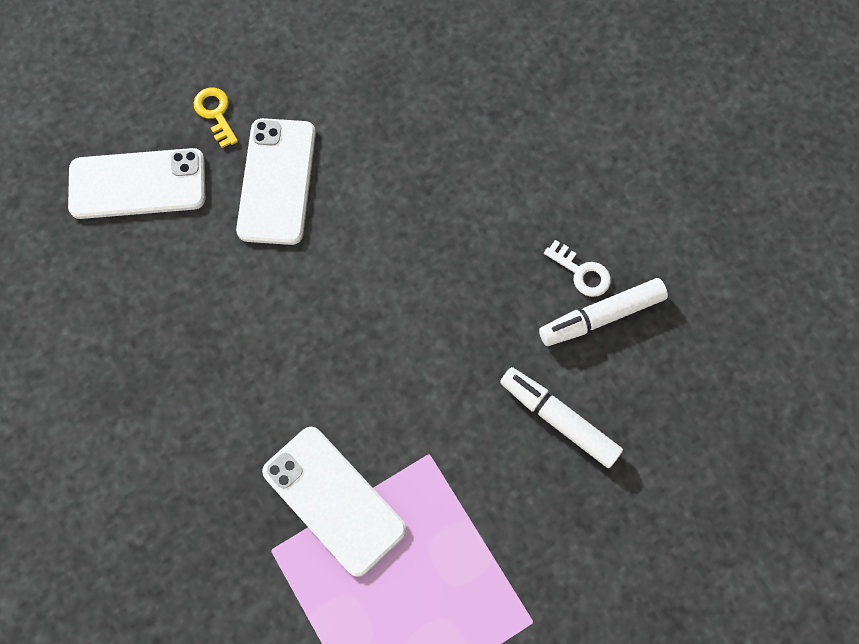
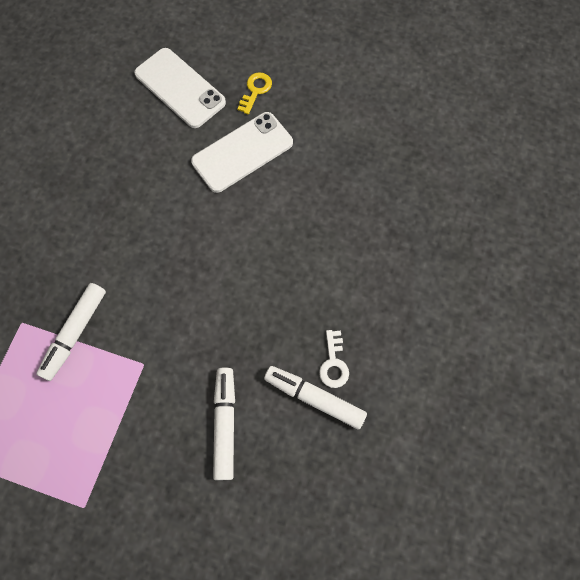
camera: 50 degrees right, 0 degrees up
white phone [262,427,406,577] -> white marker [36,283,106,381]

